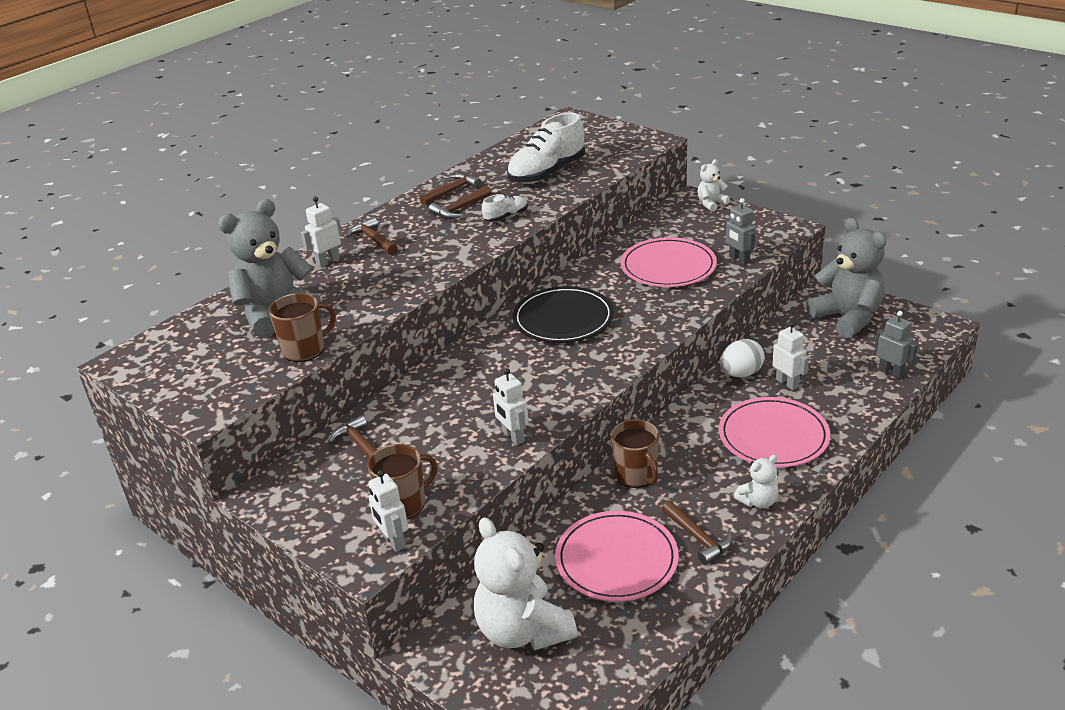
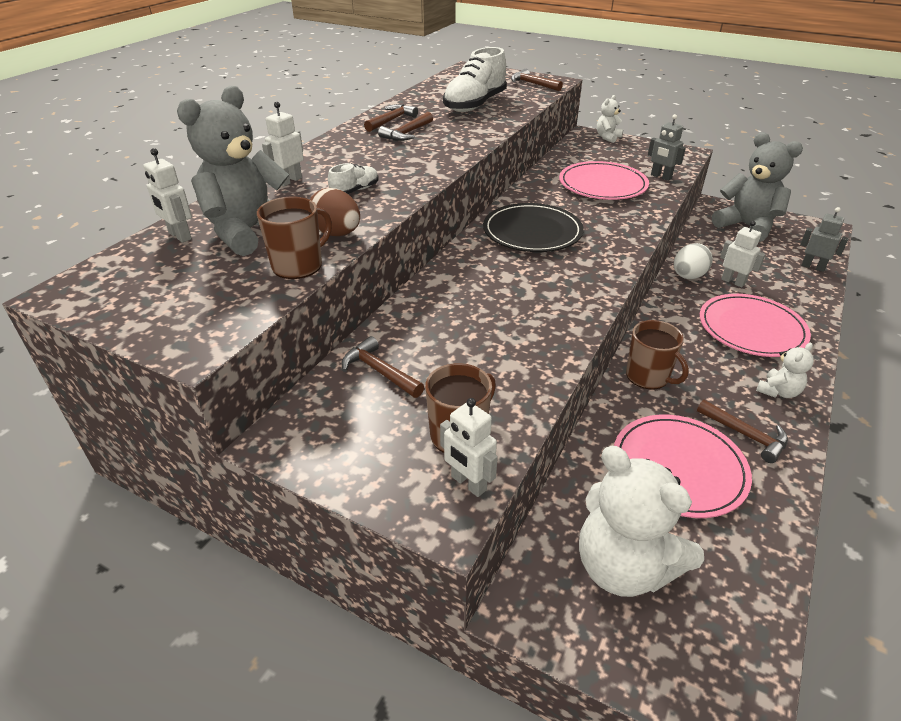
camera: 15 degrees left, 5 degrees up
brown hammer [346,217,398,255] -> brown hammer moved to [511,69,563,91]
white shoe [482,194,528,222] -> white shoe moved to [328,163,378,194]
white robot [493,368,529,445] -> white robot moved to [143,148,192,243]
none -> brown egg [310,188,360,236]

